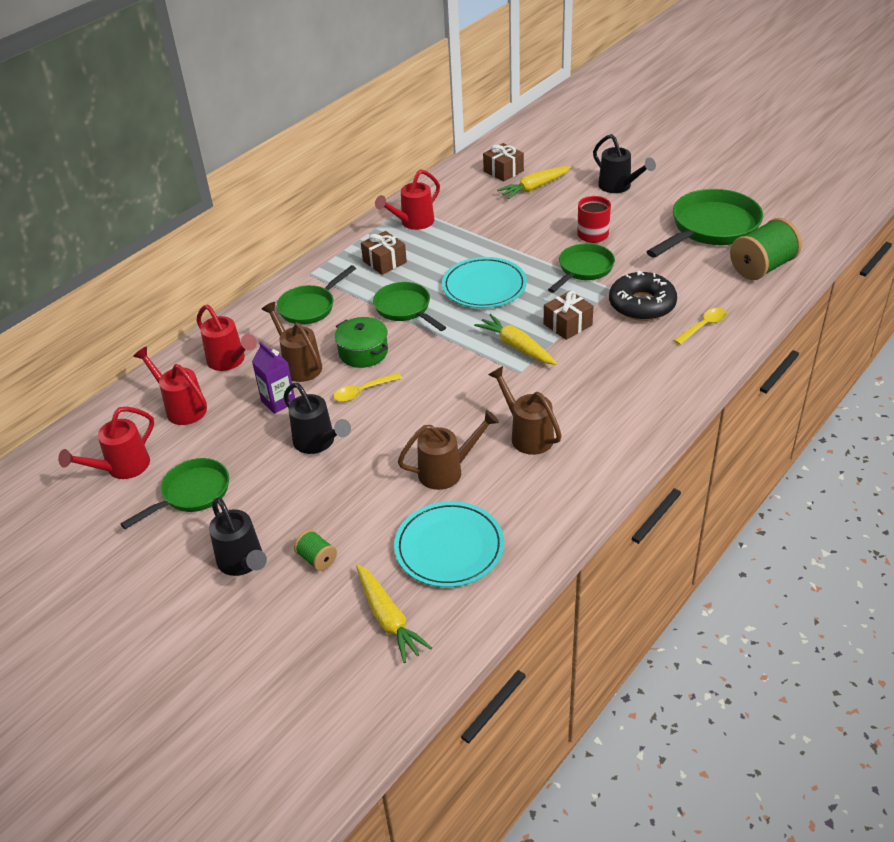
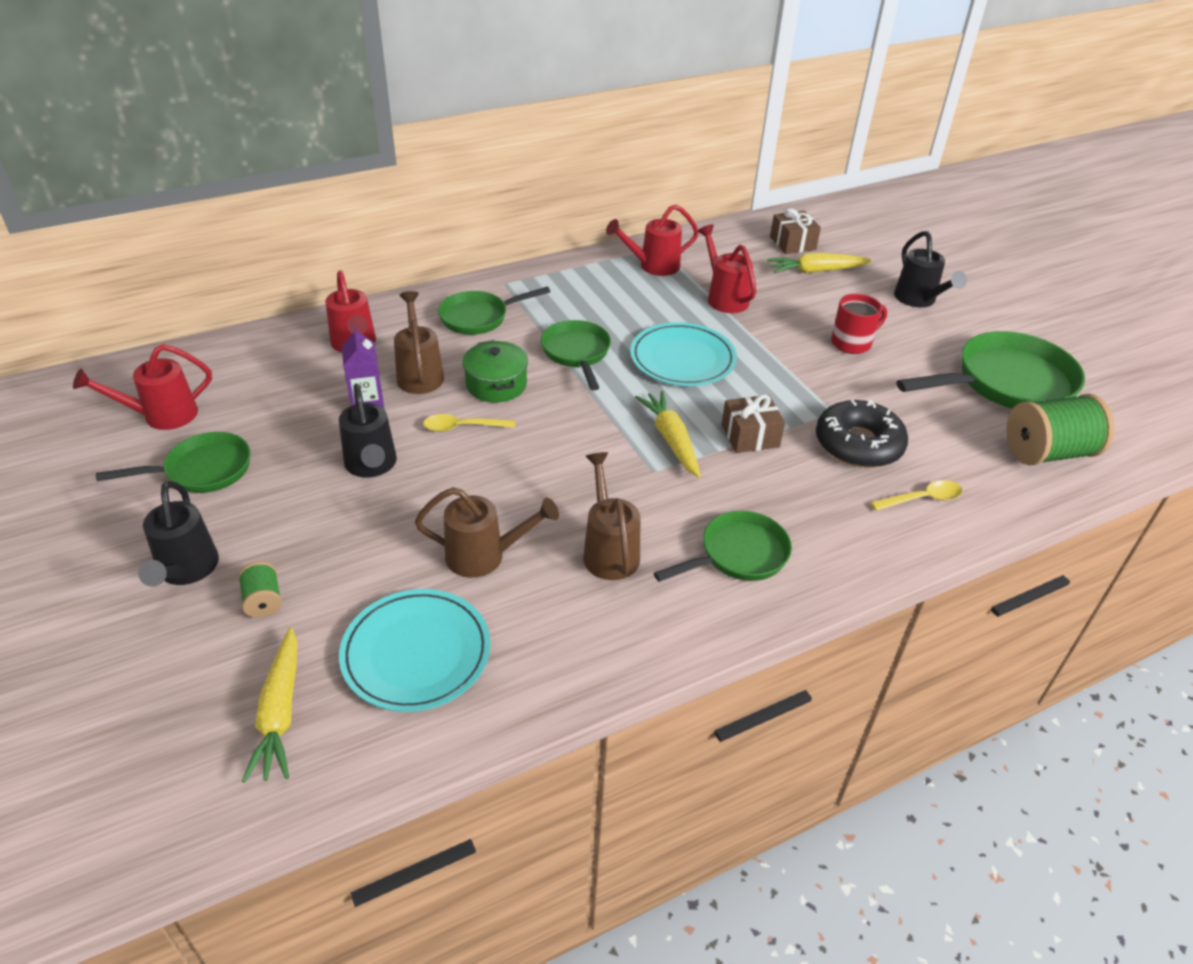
camera: 20 degrees right, 0 degrees up
red watering can [133,346,207,425] -> red watering can moved to [698,224,756,313]
brown gift [361,231,407,275] -> none
green pan [548,243,615,293] -> green pan moved to [654,511,792,582]

